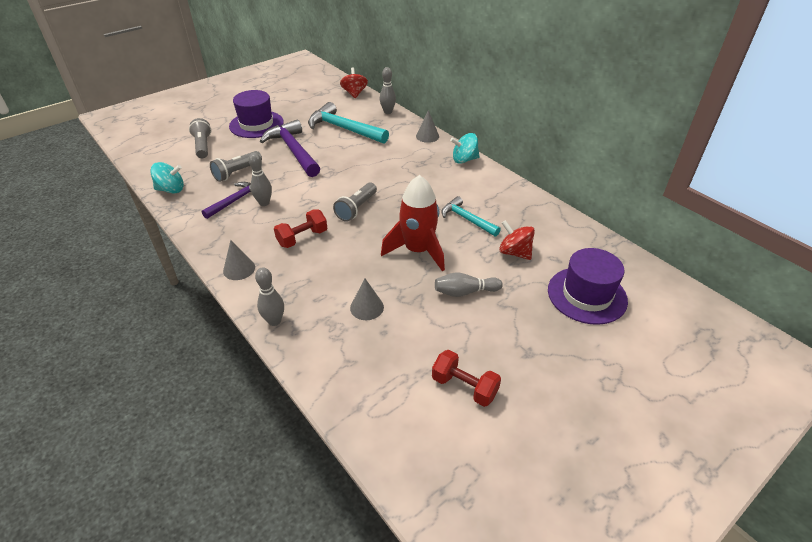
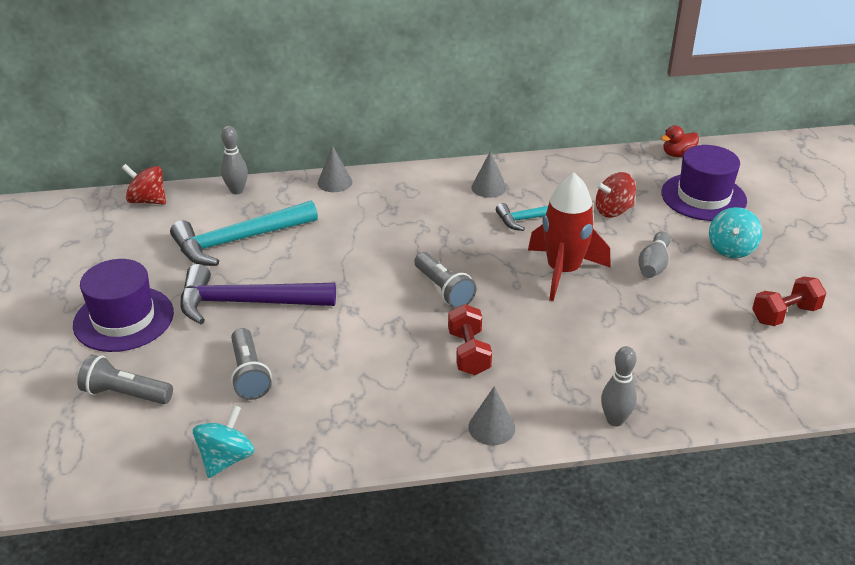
camera: 60 degrees left, 5 degrees down
purple hammer [201,182,251,219] -> none
grey bowling pin [249,153,272,206] -> none
grey cone [350,278,384,320] -> grey cone moved to [471,151,506,198]
turquoise spinning top [450,133,480,164] -> turquoise spinning top moved to [709,207,762,258]
none -> red duck [661,125,699,157]

